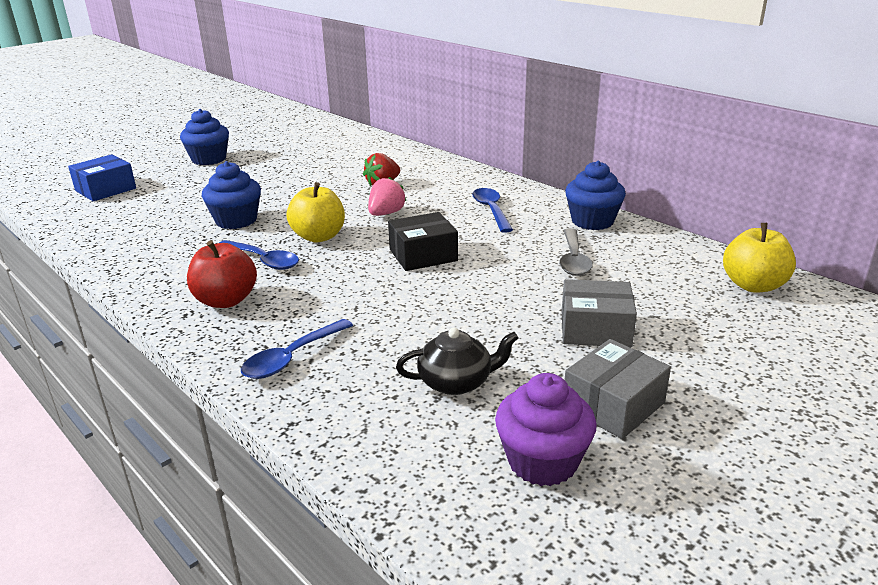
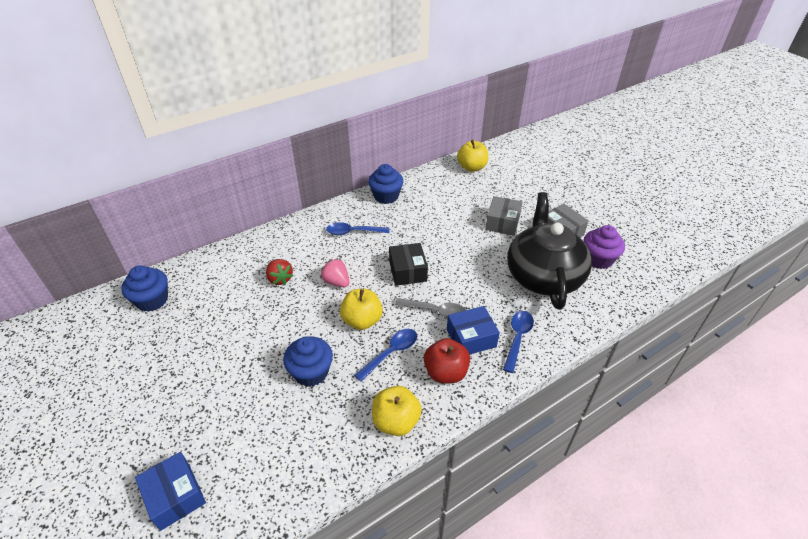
camera: 80 degrees left, 15 degrees up
blue cupcake [180,109,229,165] -> blue cupcake moved to [121,265,168,312]
blue spoon [241,319,353,379] -> blue spoon turned 120 degrees counterclockwise [503,311,534,373]
black teapot [396,327,518,395] -> black teapot [507,192,592,310], size x2.25
grey spoon [559,228,593,276] -> grey spoon moved to [395,298,466,319]
none -> yellow apple [372,386,422,436]
none -> blue box [447,306,500,355]

